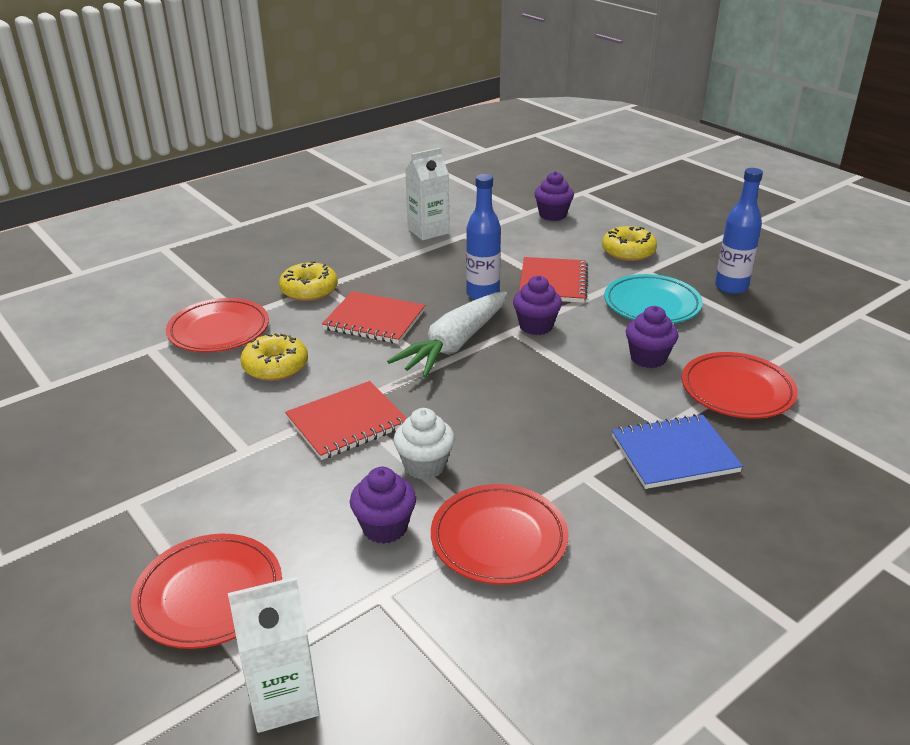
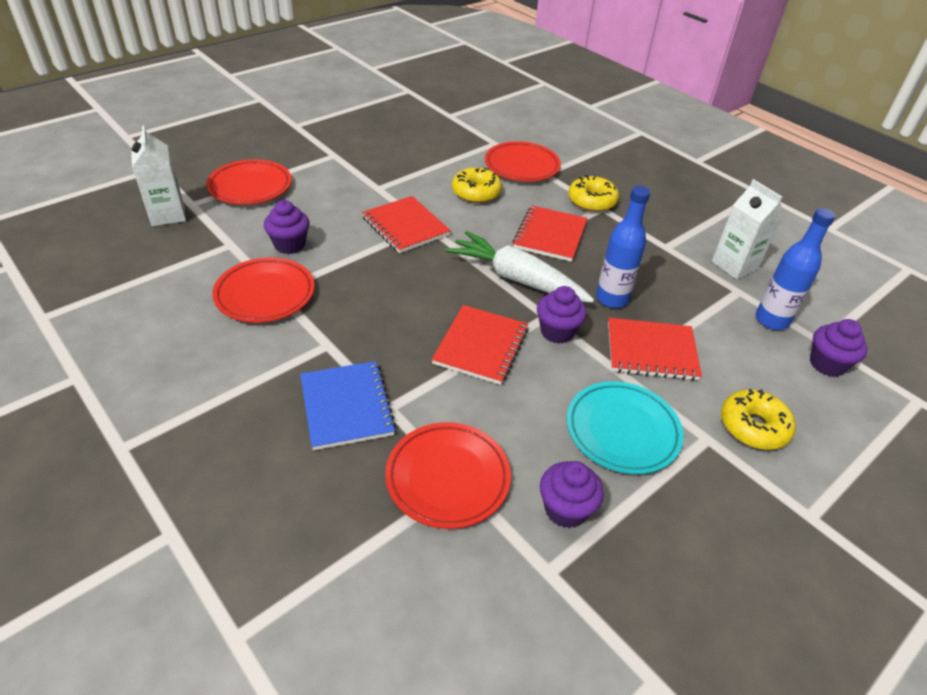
camera: 85 degrees right, 10 degrees up
white cupcake [394,408,455,480] -> none
purple cupcake [626,306,678,368] -> purple cupcake moved to [540,461,604,528]
blue bottle [715,168,763,294] -> blue bottle moved to [756,208,836,330]
none -> red notebook [432,305,528,385]

